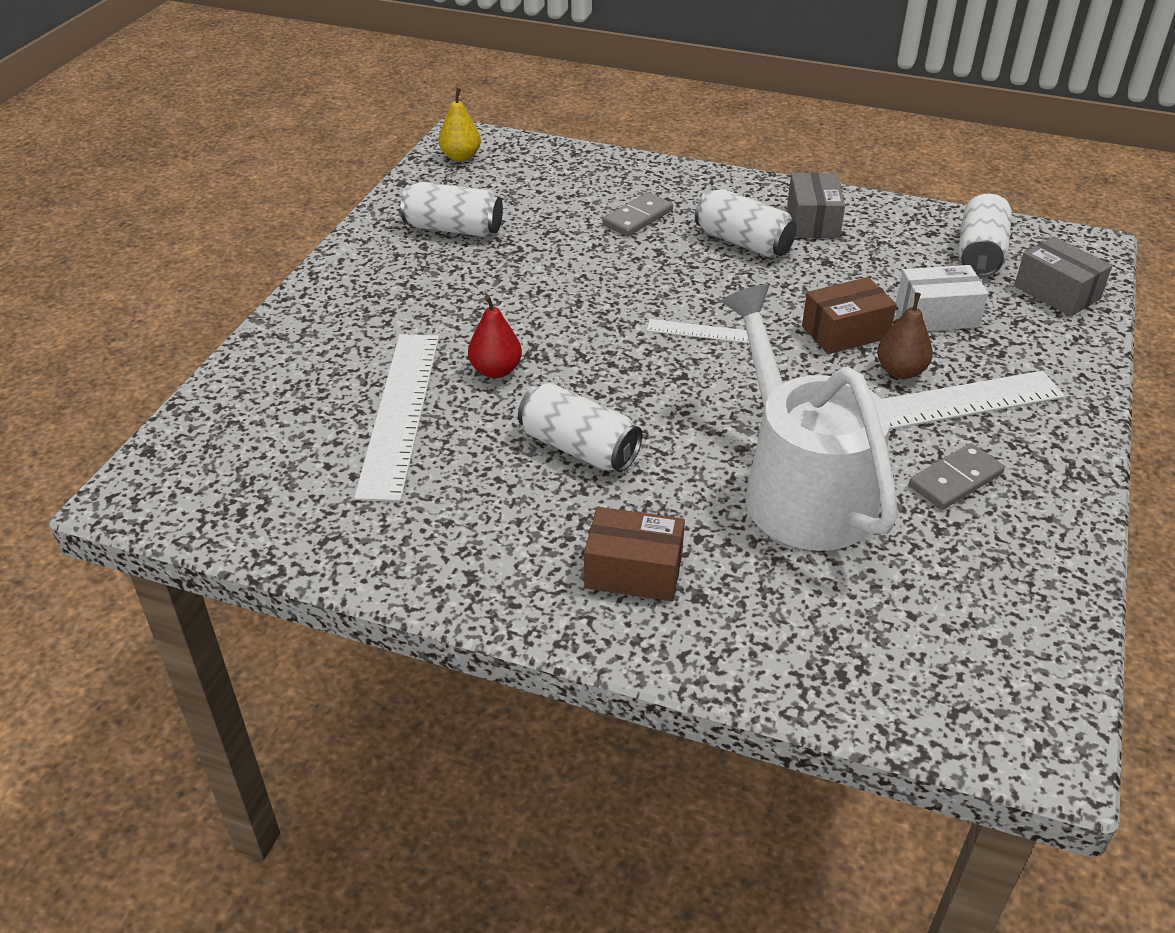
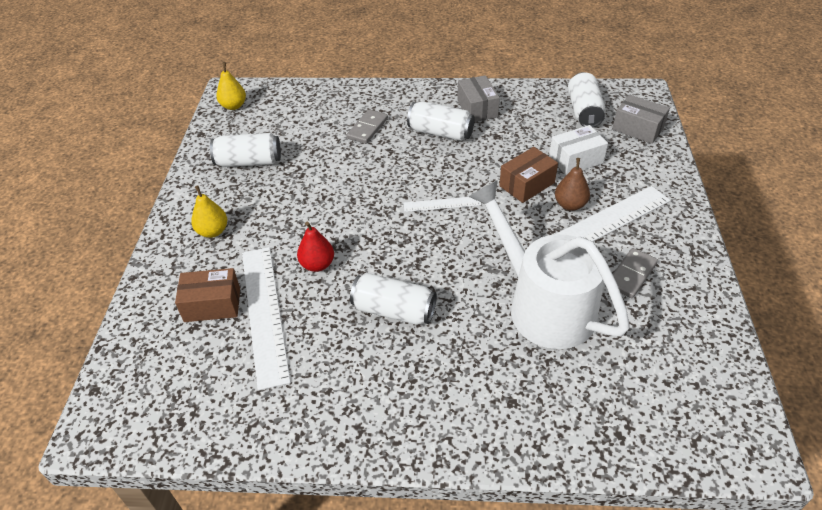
camera: 15 degrees left, 5 degrees up
brown box [584,507,685,601] -> brown box moved to [175,268,240,322]
none -> yellow pear [191,186,227,238]

